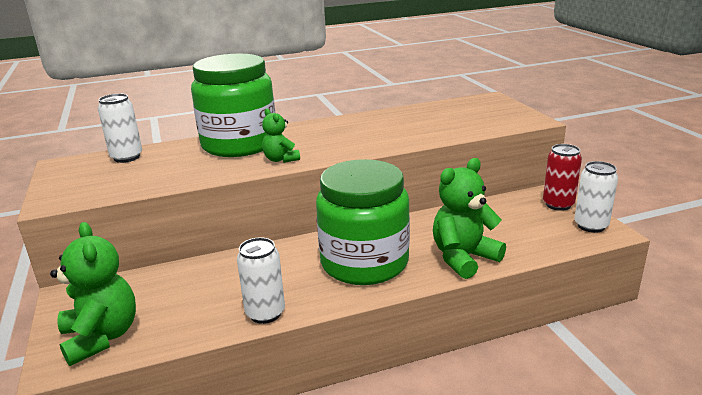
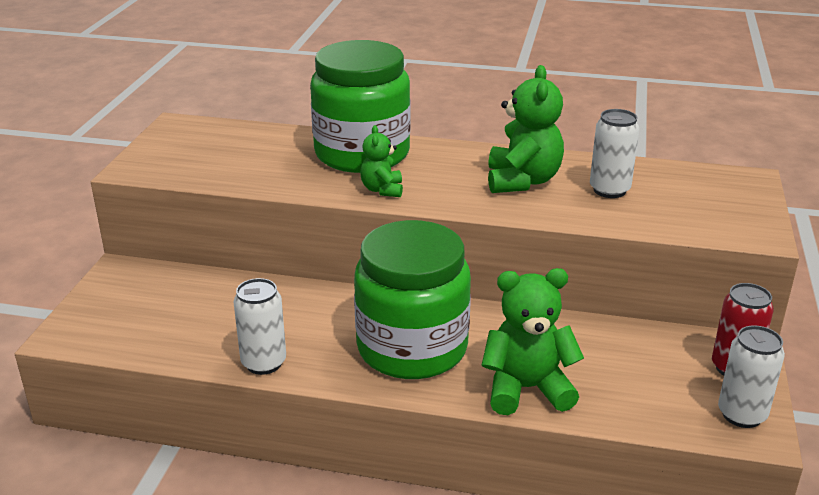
camera: 30 degrees right, 5 degrees up
green teddy bear [50,222,136,366] -> green teddy bear moved to [488,65,564,193]
white can [98,94,142,163] -> white can moved to [590,109,640,198]

